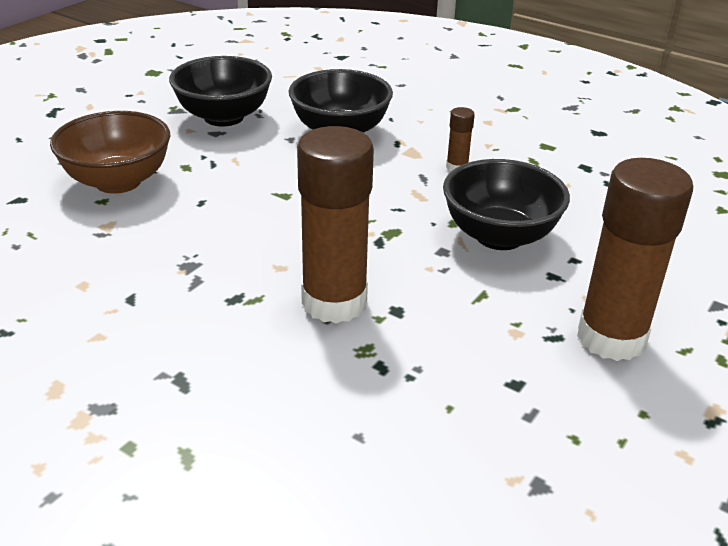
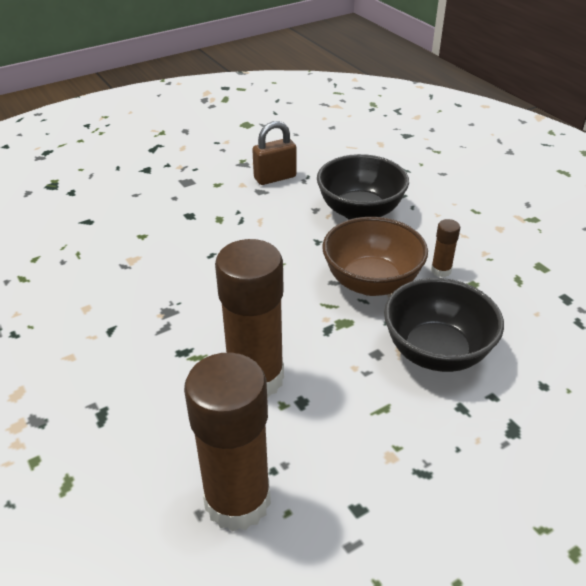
camera: 25 degrees right, 5 degrees up
brown bowl [50,111,170,194] -> brown bowl moved to [322,217,428,296]
black bowl [169,56,272,127] -> brown padlock [252,121,297,185]
brown glue stick [577,158,693,361] -> brown glue stick moved to [184,352,271,532]

